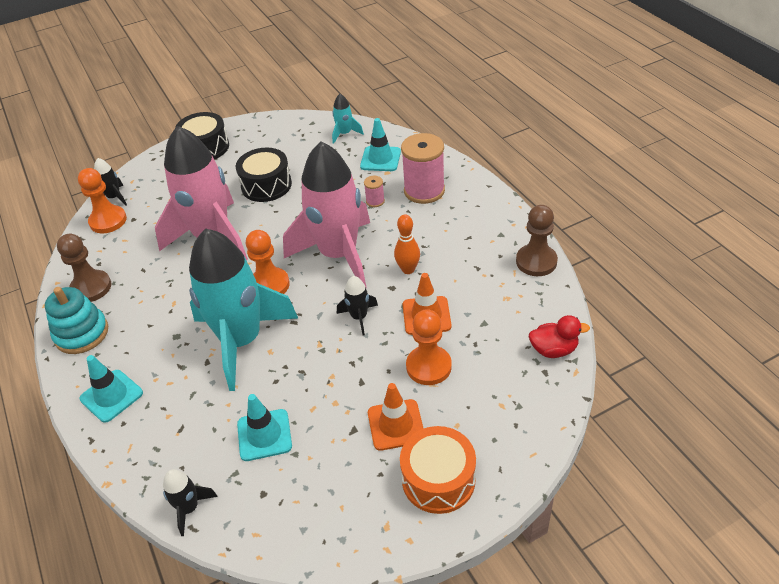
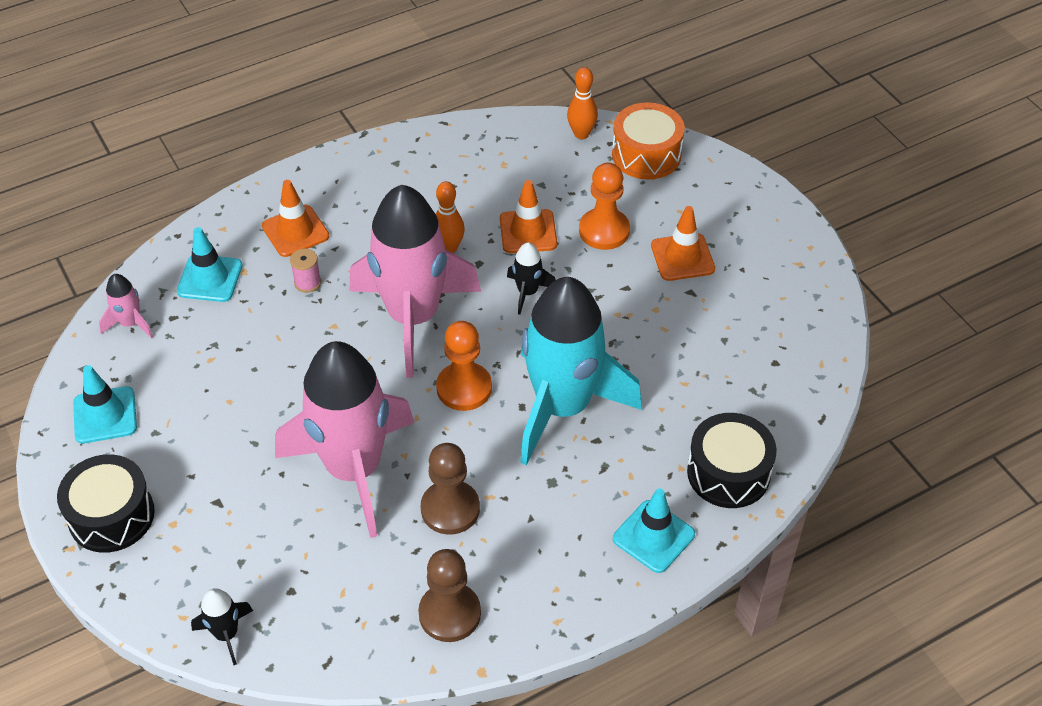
camera: 95 degrees left, 5 degrees up
turquoise stacking toy [45,287,108,354] -> none
orange pawn [78,168,127,233] -> none
black rocket [163,469,218,536] -> none
black drum [236,148,292,202] -> black drum moved to [687,413,777,508]
turquoise traffic cone [237,394,292,461] -> turquoise traffic cone moved to [73,365,137,444]
turquoise rocket [332,94,364,144] -> pink rocket [99,274,153,338]
orange drum [400,426,476,514] -> orange drum moved to [612,102,685,180]
pink spool [401,133,445,204] -> orange traffic cone [262,180,329,257]
brown pawn [516,205,558,276] -> brown pawn moved to [421,443,480,534]
red duck [529,315,590,358] -> orange bowling pin [567,67,598,139]

